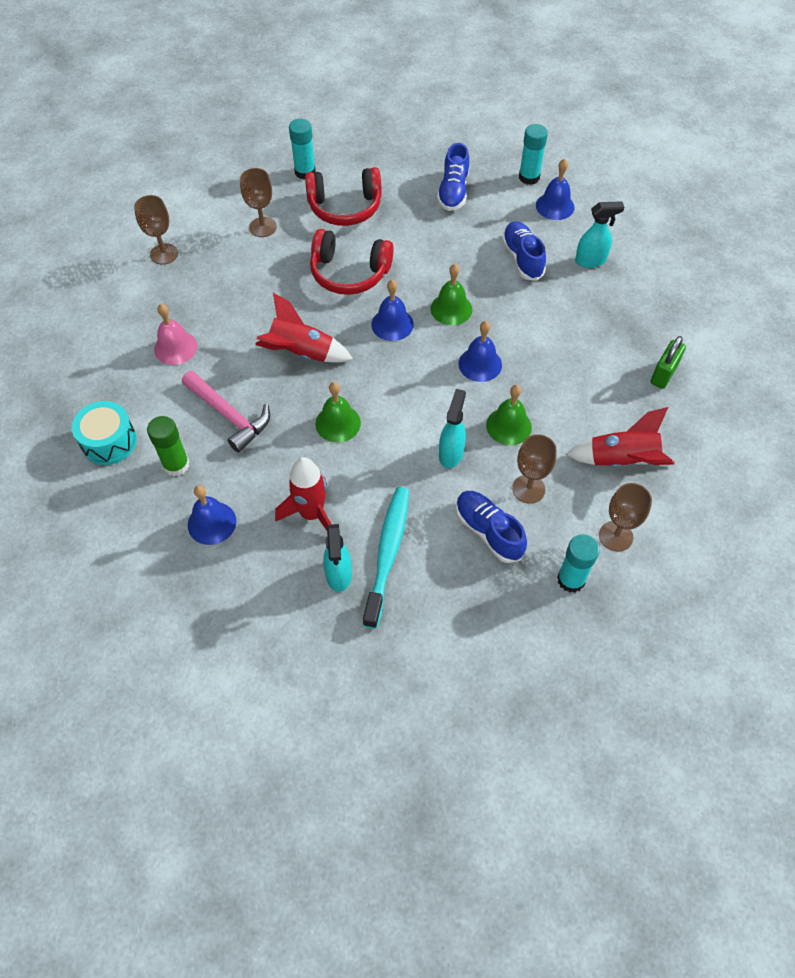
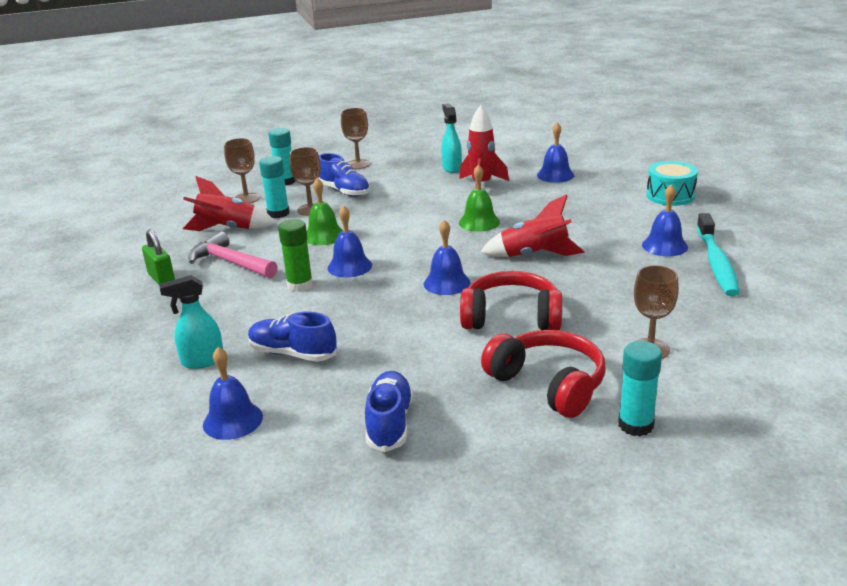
camera: 175 degrees right, 30 degrees down
brown goblet [134,195,178,265] -> brown goblet moved to [341,108,370,169]
green glue stick [147,416,189,476] -> green glue stick moved to [278,219,313,292]
pink bell [154,304,197,365] -> blue bell [642,184,688,256]
pink hammer [182,371,270,453] -> pink hammer moved to [188,231,278,278]
red headphones [305,167,382,226] -> red headphones turned 60 degrees clockwise [481,330,605,418]
turquoise toothbrush [363,487,409,629] -> turquoise toothbrush moved to [697,213,740,296]
green bell [430,264,472,325] -> none
turquoise spray bottle [439,389,466,468] -> none
blue shoe [502,221,546,281] -> blue shoe turned 135 degrees clockwise [248,312,337,362]
turquoise glue stick [519,124,548,185] -> turquoise glue stick moved to [259,156,289,218]
green padlock [651,336,686,389] -> green padlock turned 60 degrees counterclockwise [142,229,175,286]

